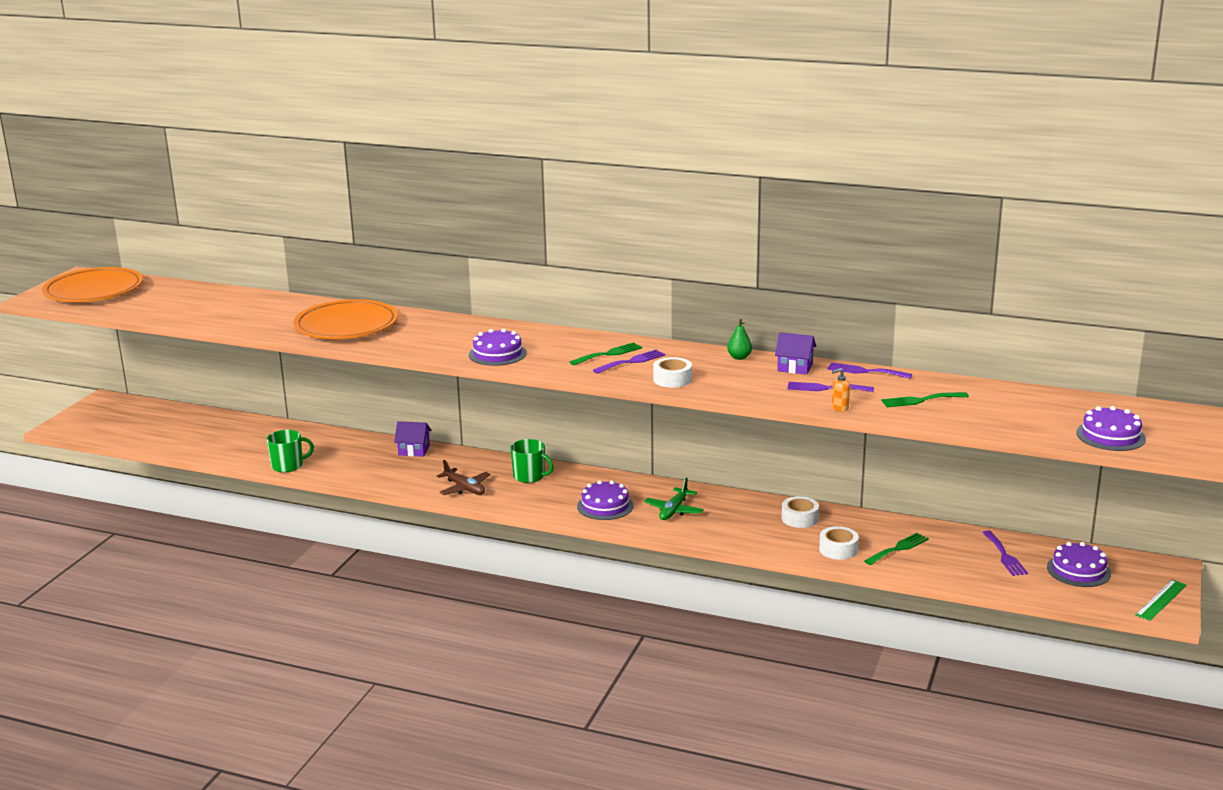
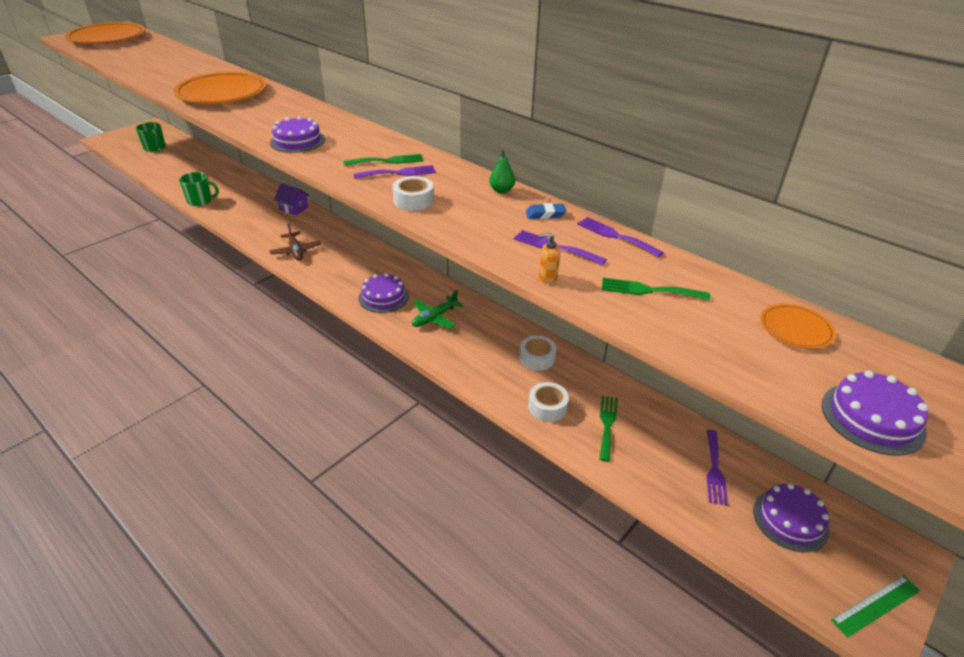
camera: 20 degrees right, 15 degrees up
green mug [511,439,554,483] -> green mug moved to [136,122,166,152]
purple house [775,332,816,375] -> blue eraser [526,203,566,219]
green fork [864,533,929,565] -> green fork turned 60 degrees counterclockwise [599,396,618,462]
none -> orange plate [760,304,836,349]

